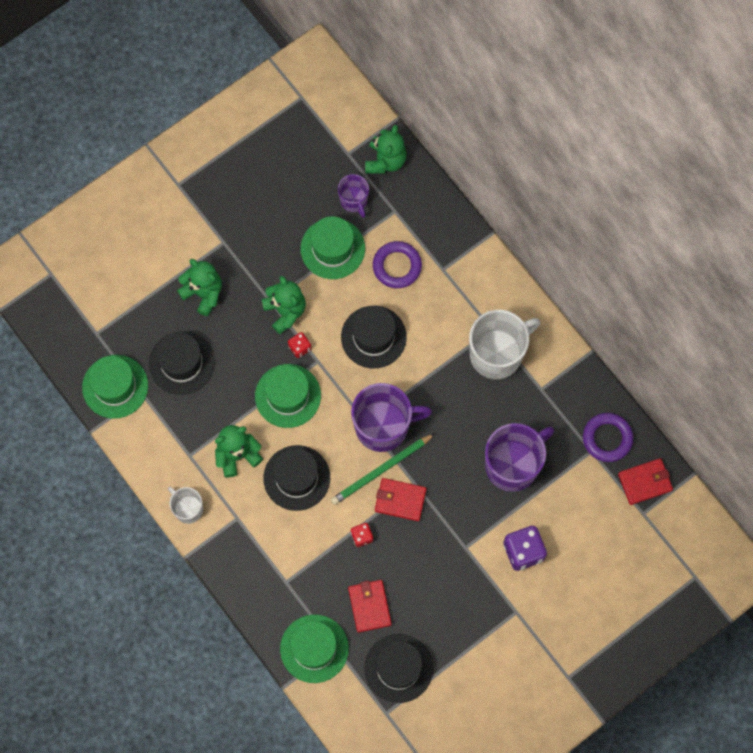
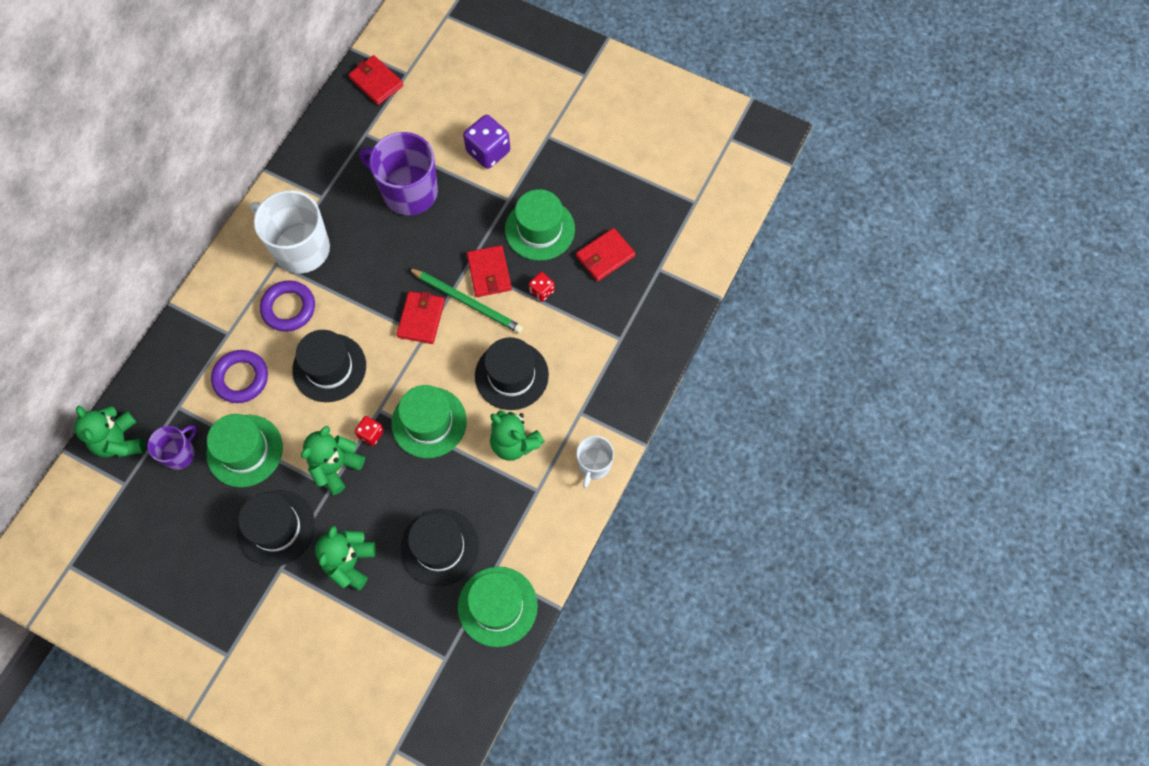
camera: 115 degrees left, 5 degrees down
green hat [280,615,349,683] -> green hat moved to [505,189,575,261]
purple mug [351,383,432,452] -> red wallet [396,291,445,344]
black hat [364,634,433,703] -> black hat moved to [237,490,315,567]
green teddy bear [365,125,407,173] -> green teddy bear turned 105 degrees counterclockwise [74,405,145,457]
purple ring [583,413,634,462] -> purple ring moved to [260,280,315,332]

